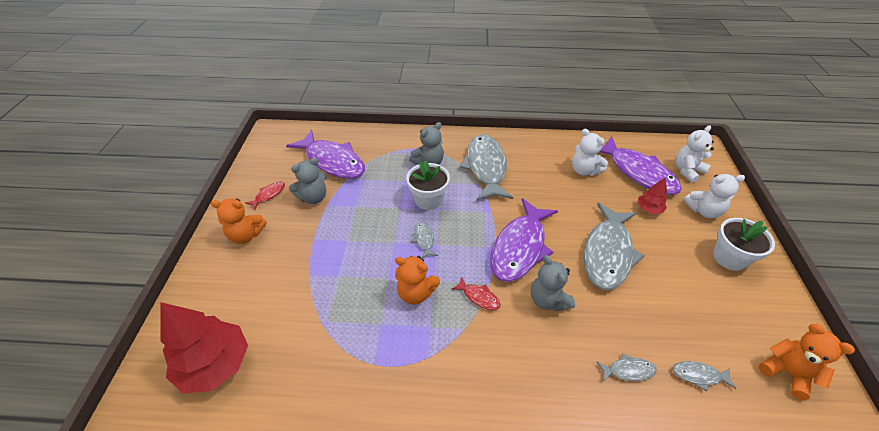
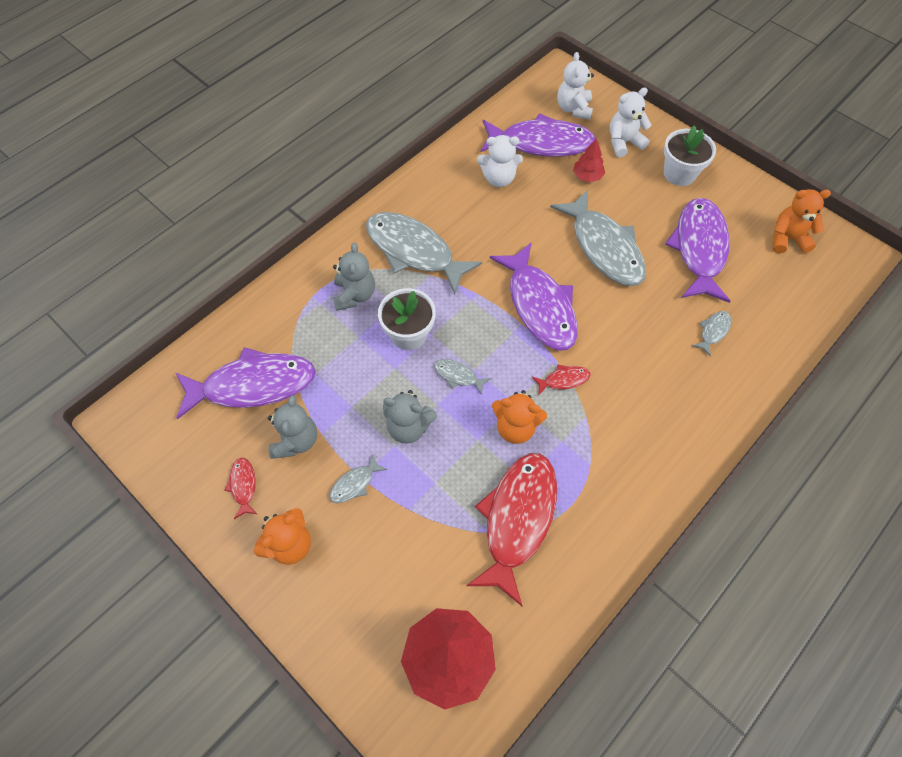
camera: 50 degrees left, 15 degrees up
orange teddy bear [395,256,440,305] -> orange teddy bear turned 45 degrees clockwise [492,390,547,444]
grey teddy bear [531,255,575,311] -> grey teddy bear moved to [383,390,437,443]
grey fish [673,361,736,391] -> grey fish moved to [329,455,387,503]
white teddy bear [684,174,745,218] -> white teddy bear turned 150 degrees counterclockwise [610,87,652,157]
none -> red fish [466,453,557,606]
none -> purple fish [665,198,730,303]

